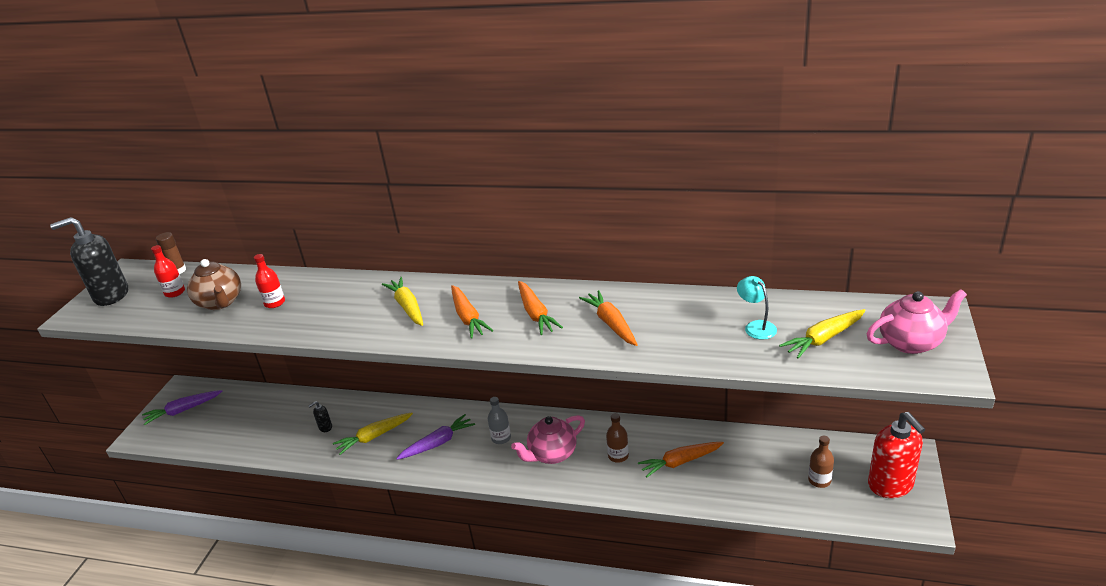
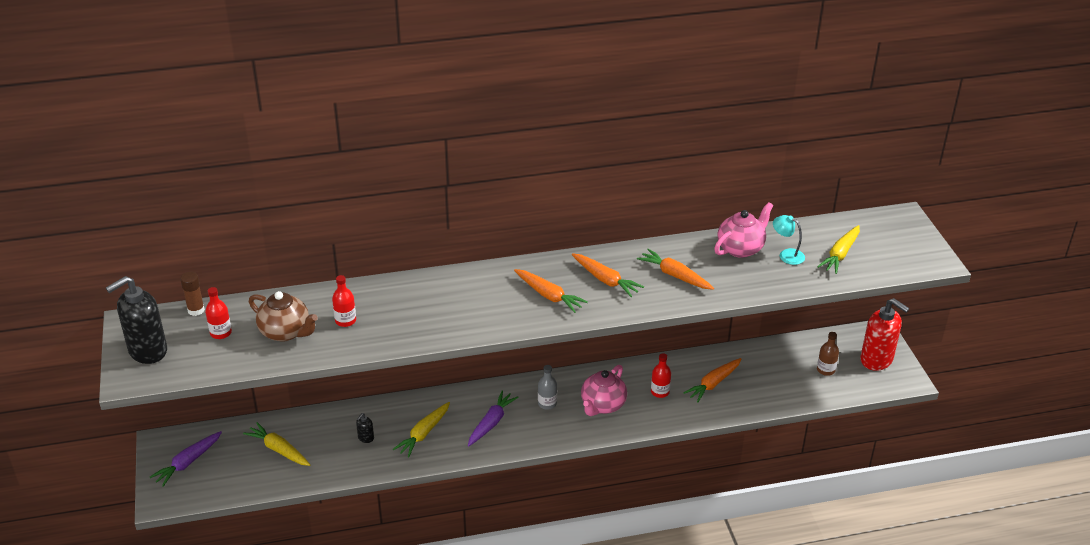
camera: 30 degrees left, 5 degrees up
yellow carrot [382,277,423,326] -> yellow carrot moved to [243,422,310,466]
brown bottle [606,413,629,463] -> red bottle [651,353,671,398]
pink teapot [867,289,967,354] -> pink teapot moved to [714,202,773,258]

